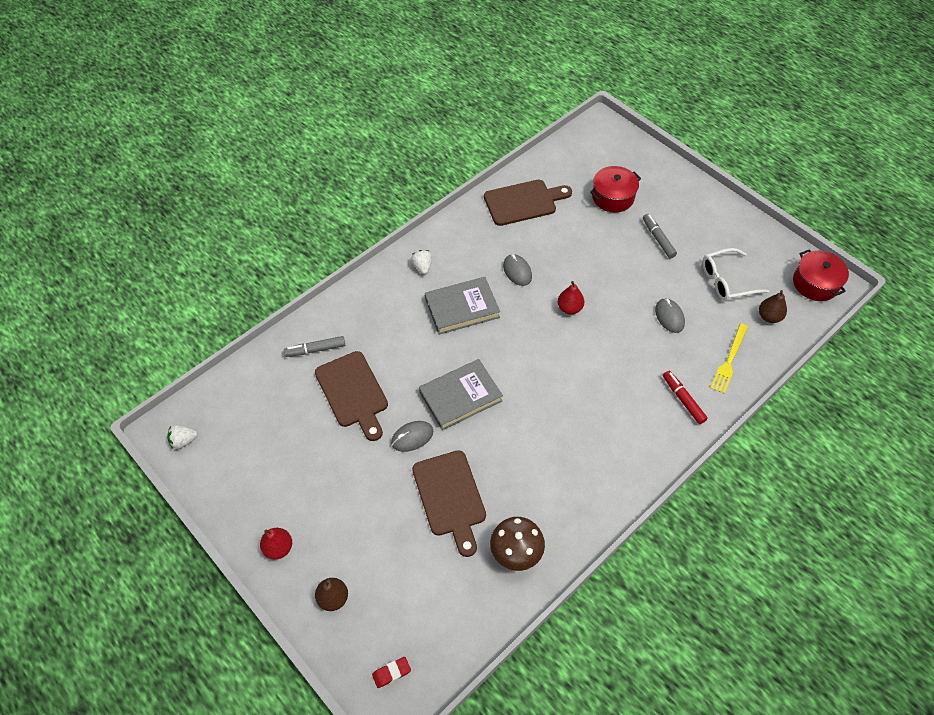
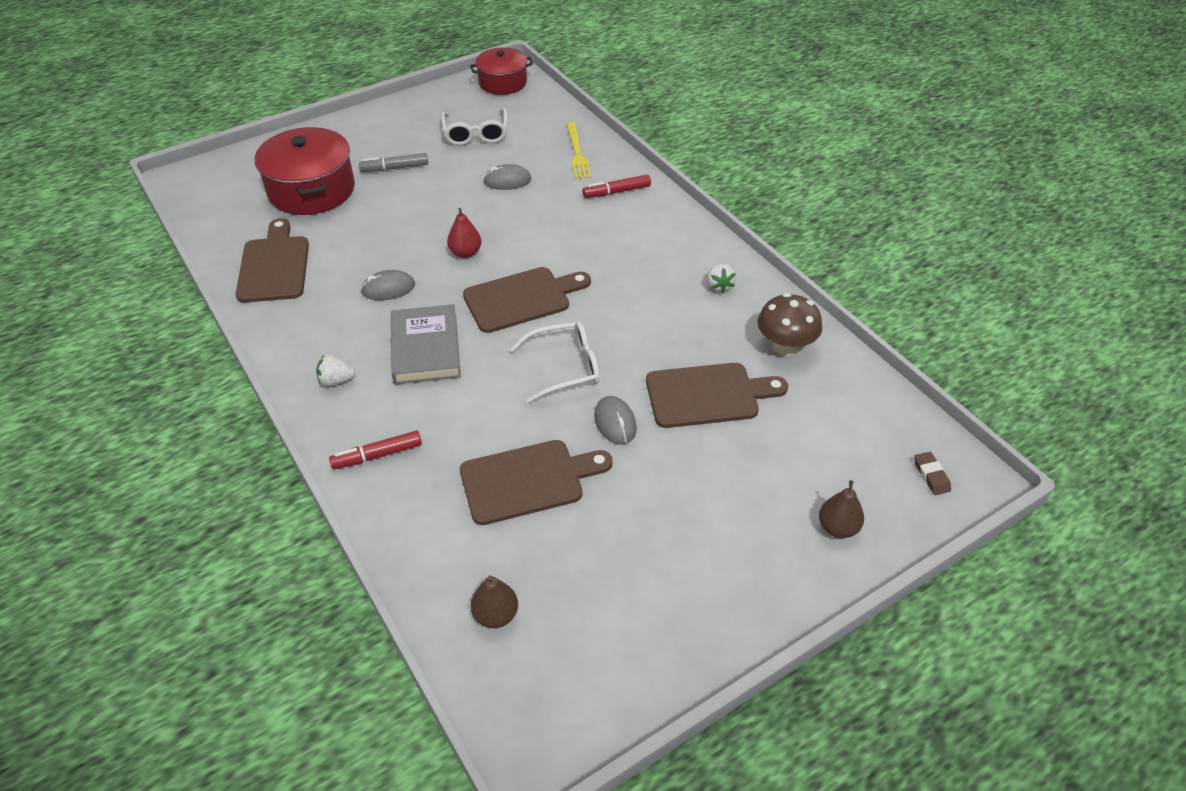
camera: 80 degrees left, 10 degrees down
white strawberry [167,425,198,449] -> white strawberry moved to [707,264,736,294]
red pear [260,528,292,560] -> none
grey marker [284,336,345,357] -> none
red eraser [372,657,411,688] -> brown eraser [914,452,951,495]
grey book [419,359,503,430] -> white glasses [510,321,600,403]
red pot [590,166,641,213] -> red pot [255,127,355,215], size x1.56
yellow fork [711,323,748,394] -> yellow fork turned 45 degrees clockwise [567,122,591,179]
brown pear [759,290,787,323] -> brown pear moved to [471,575,518,628]
none -> red marker [329,431,422,469]
none -> brown cutting board [463,267,591,333]

